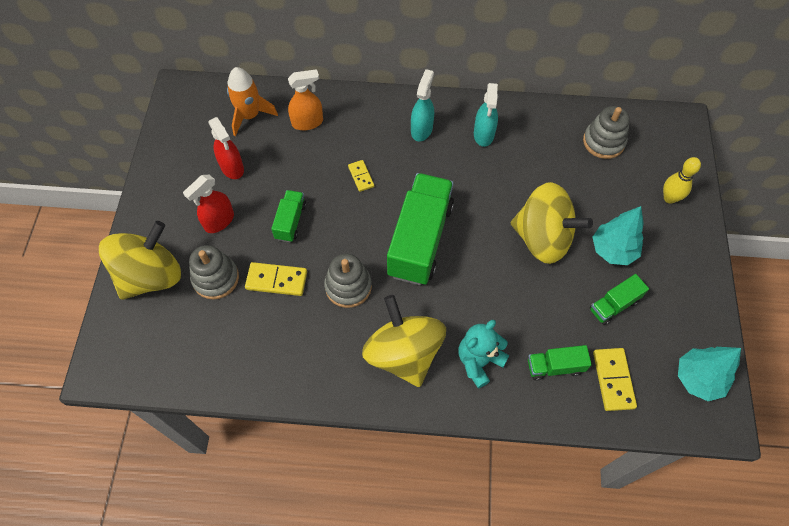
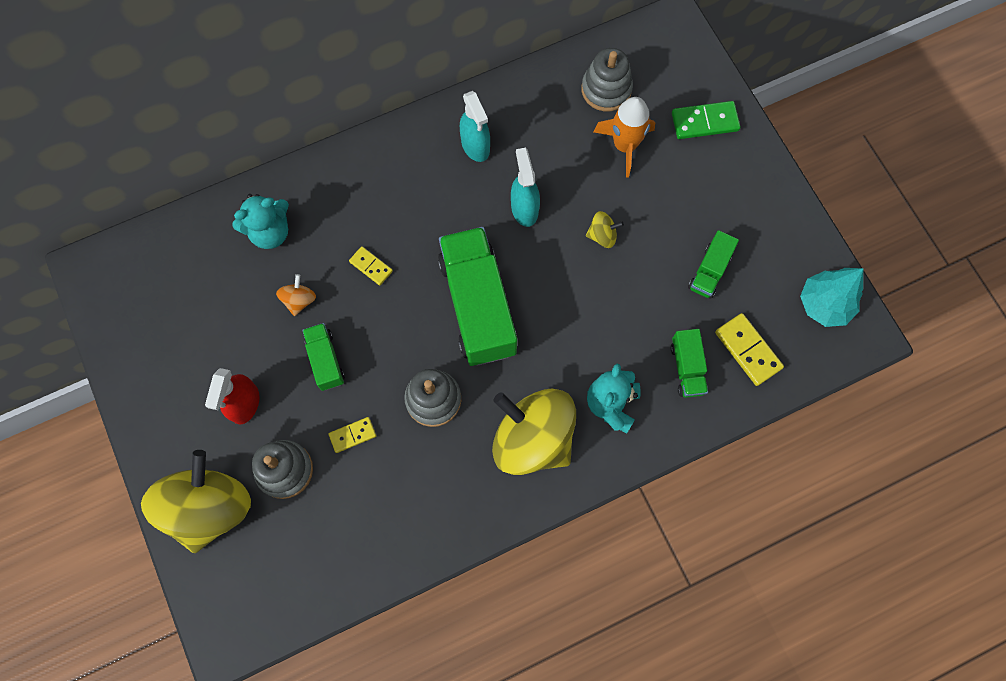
camera: 30 degrees left, 10 degrees up
red spray bottle [208,117,244,179] -> none
orange rocket [227,67,278,136] -> orange rocket moved to [594,97,655,178]
yellow domino [245,262,307,296] -> yellow domino [328,417,376,453], size x0.62
orange spray bottle [288,69,323,130] -> turquoise teddy bear [232,194,289,249]
turquoise spray bottle [411,69,434,141] -> turquoise spray bottle moved to [511,148,540,227]
yellow spinning top [511,182,593,264] -> yellow spinning top [586,211,624,248], size x0.41
green truck [528,345,592,381] -> green truck turned 60 degrees counterclockwise [671,329,708,398]
turquoise tree [593,206,644,265] -> none
yellow bowling pin [663,157,701,204] -> green domino [672,101,740,139]
none -> orange spinning top [276,274,316,316]

